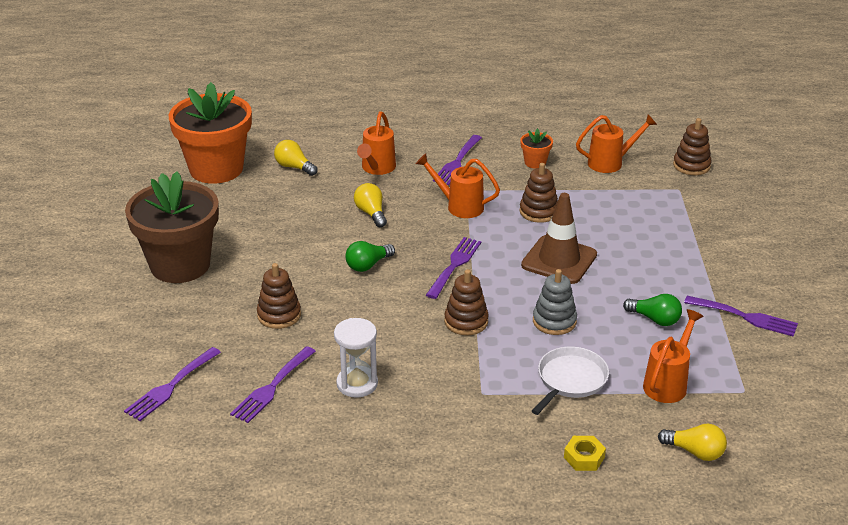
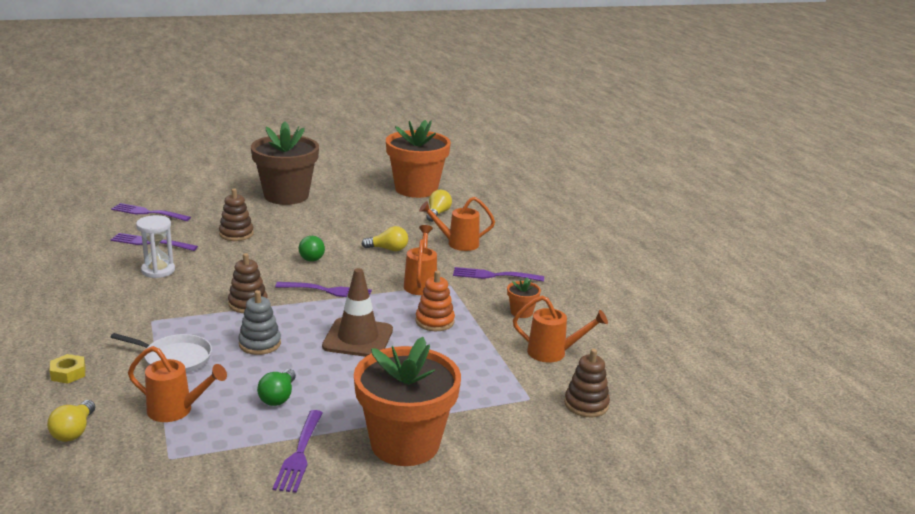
camera: 70 degrees right, 10 degrees down
green light bulb [345,241,395,272] -> green light bulb turned 120 degrees counterclockwise [299,236,325,262]
yellow light bulb [354,183,387,227] -> yellow light bulb turned 45 degrees clockwise [362,226,408,251]
brown stacking toy [520,163,558,223] -> orange stacking toy [415,271,455,331]
orange watering can [576,114,657,173] -> orange watering can turned 45 degrees counterclockwise [513,296,608,363]
none -> orange flower pot [354,337,461,466]

